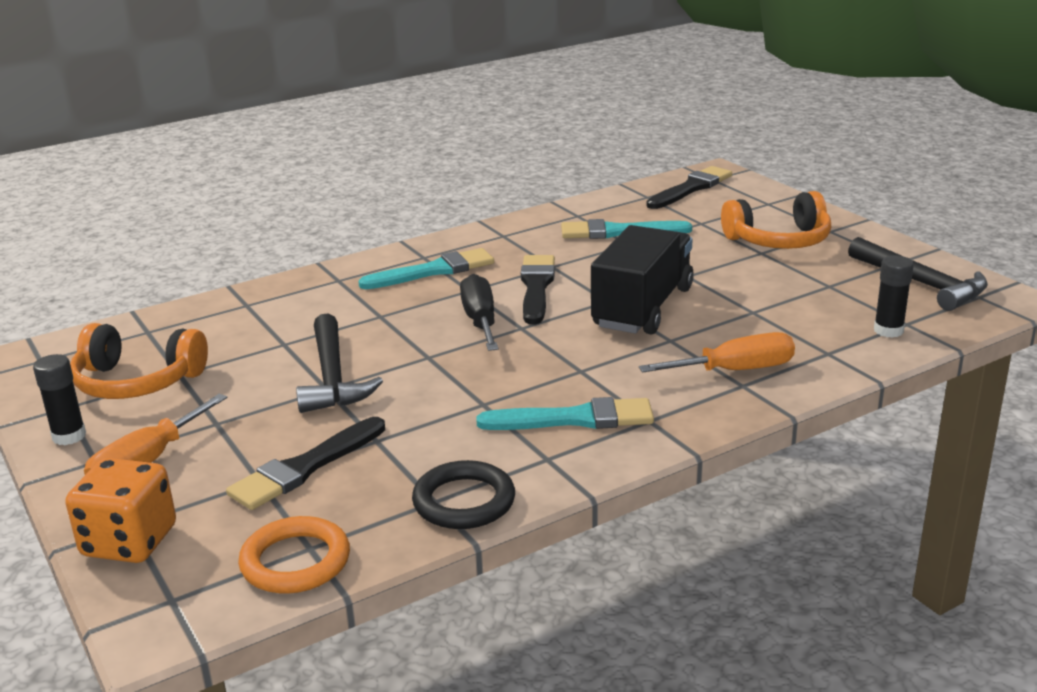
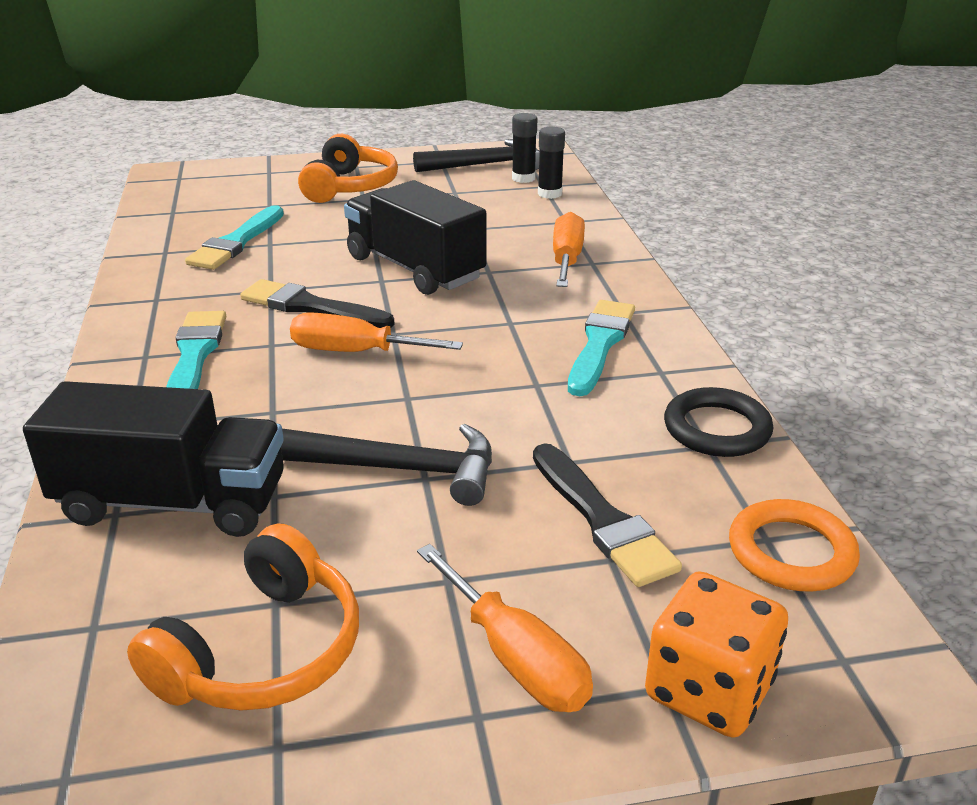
camera: 70 degrees left, 5 degrees up
black glue stick [33,354,86,445] -> black glue stick moved to [512,113,537,183]
black screwdriver [460,274,498,351] -> orange screwdriver [290,312,463,352]
black brush [647,166,732,209] -> none
none -> black truck [23,381,284,537]

